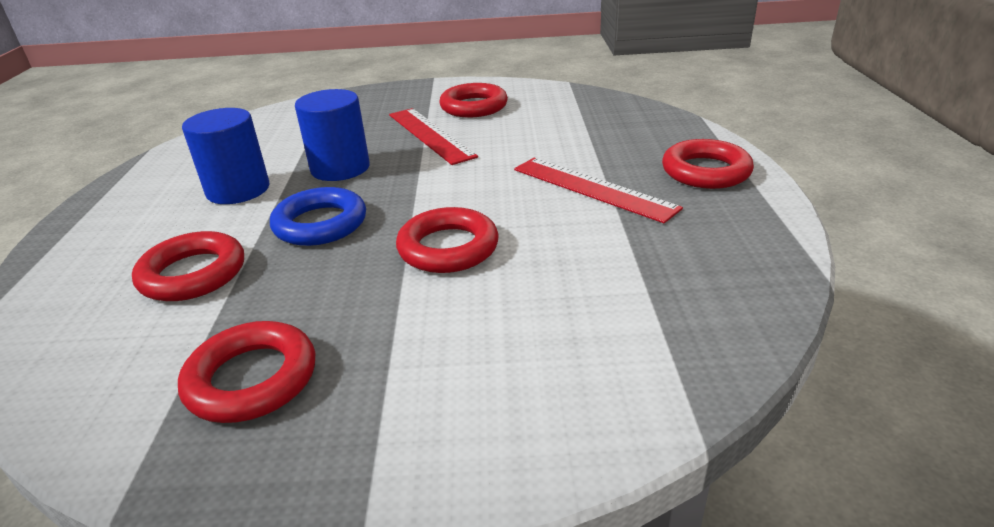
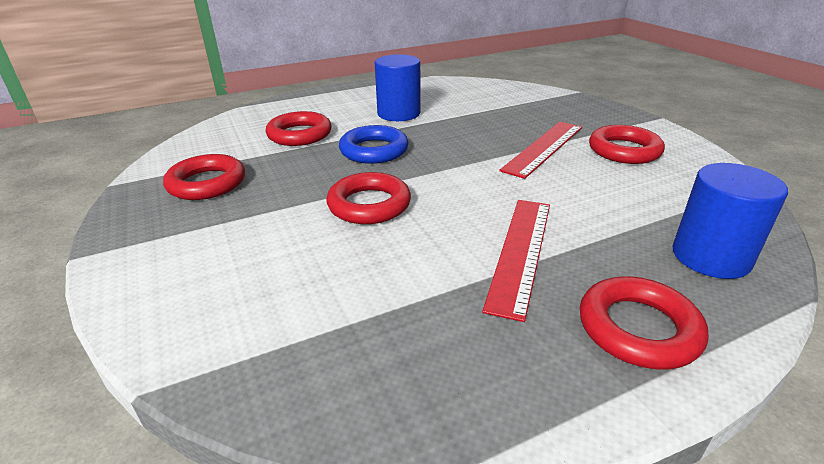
camera: 65 degrees right, 0 degrees up
blue cylinder [295,89,370,181] -> blue cylinder moved to [672,163,788,279]

